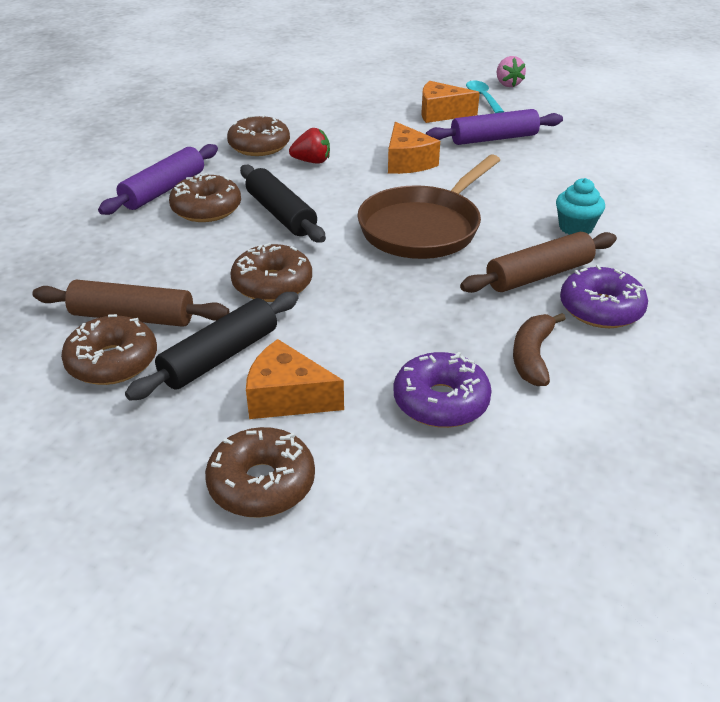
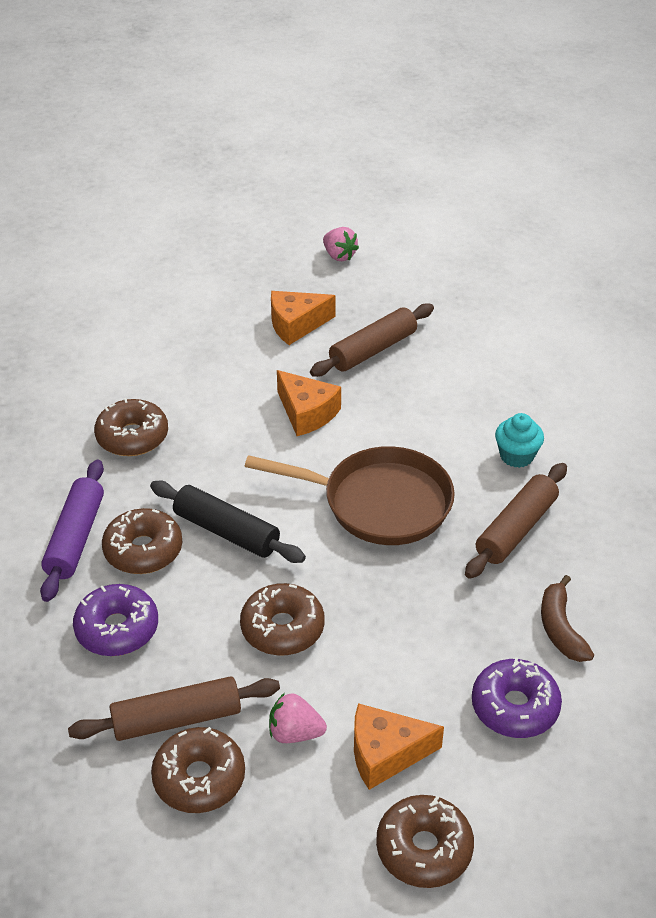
camera: 25 degrees left, 5 degrees up
black rolling pin [125,292,299,401] -> pink strawberry [269,693,327,743]
red strawberry [289,128,330,164] -> none
brown pan [357,154,500,259] -> brown pan turned 90 degrees counterclockwise [245,446,455,545]
purple rolling pin [426,109,563,145] -> brown rolling pin [310,303,434,377]
turquoise spoon [466,81,504,113] -> none
purple donut [560,264,648,328] -> purple donut moved to [73,584,158,656]

